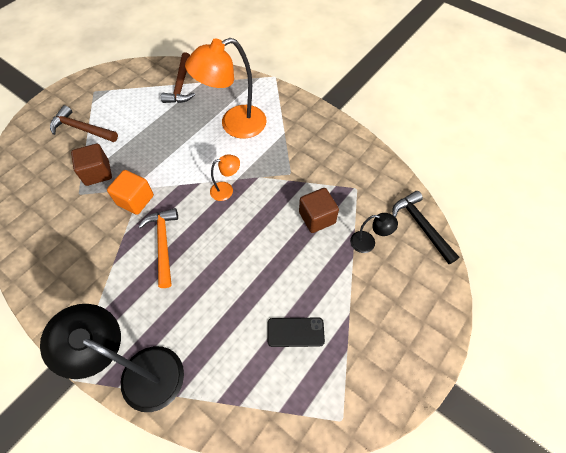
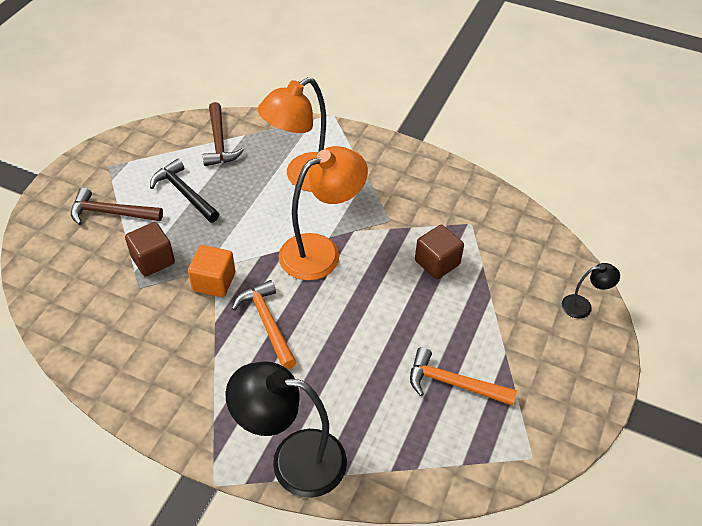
camera: 15 degrees left, 10 degrees down
orange lamp [210,154,240,201] -> orange lamp [279,146,368,280], size x2.13
black phone [268,318,325,347] -> orange hammer [410,347,517,406]
black lamp [350,213,398,253] -> black lamp moved to [562,263,620,319]
black hammer [392,191,459,264] -> black hammer moved to [150,159,219,222]

